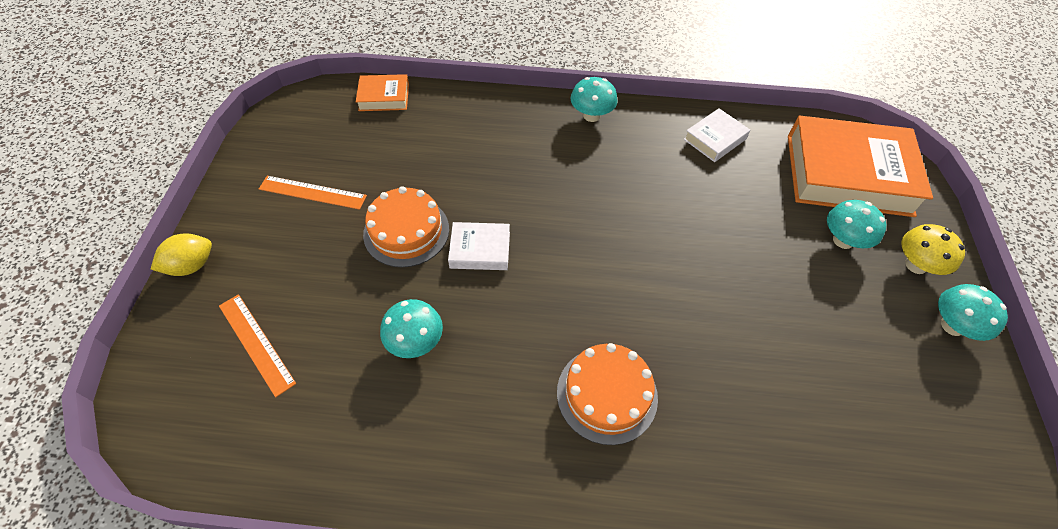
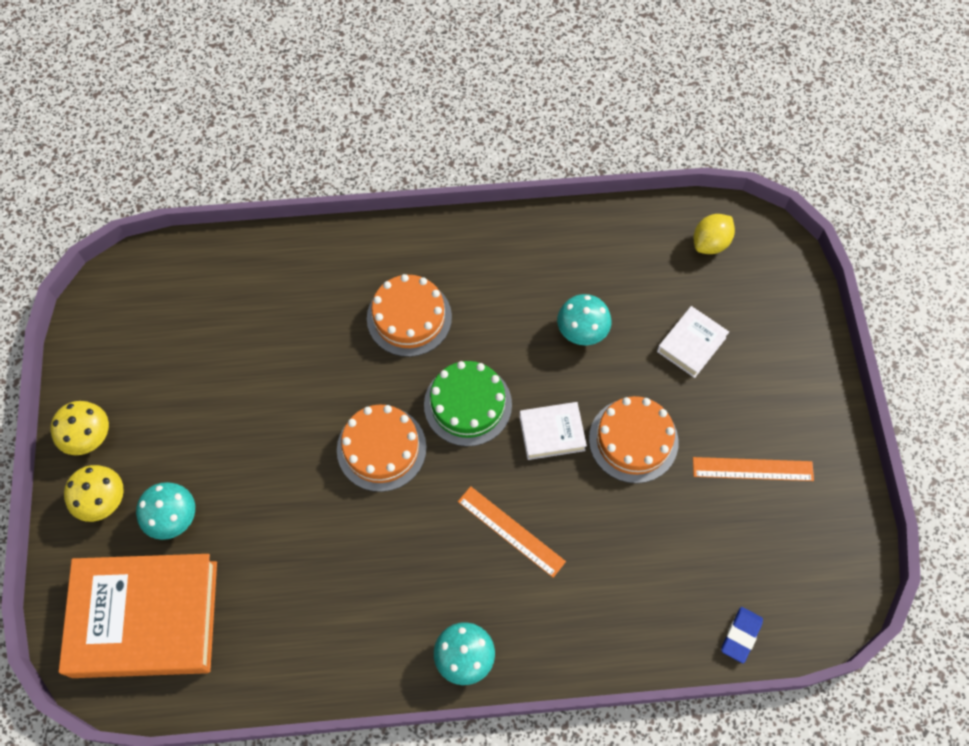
camera: 170 degrees right, 10 degrees up
yellow lemon [151,233,212,276] -> yellow lemon moved to [693,214,735,254]
orange ruler [219,294,296,397] -> orange ruler moved to [458,486,566,578]
orange book [356,74,409,111] -> blue eraser [721,607,763,664]
white book [684,108,750,162] -> white book moved to [657,306,729,378]
turquoise mushroom [938,284,1008,341] -> yellow mushroom [50,401,109,455]
none -> orange cake [337,405,426,492]
none -> green cake [424,361,512,447]

